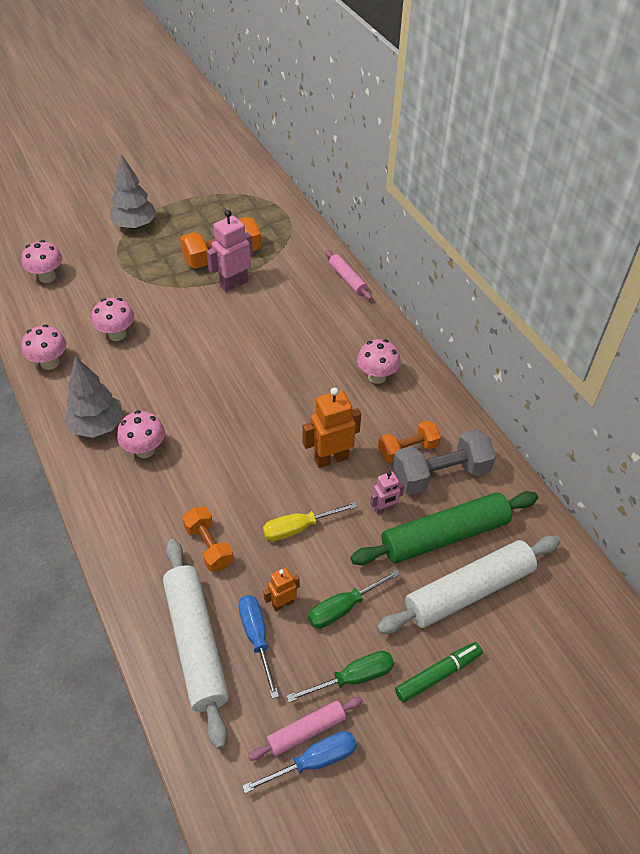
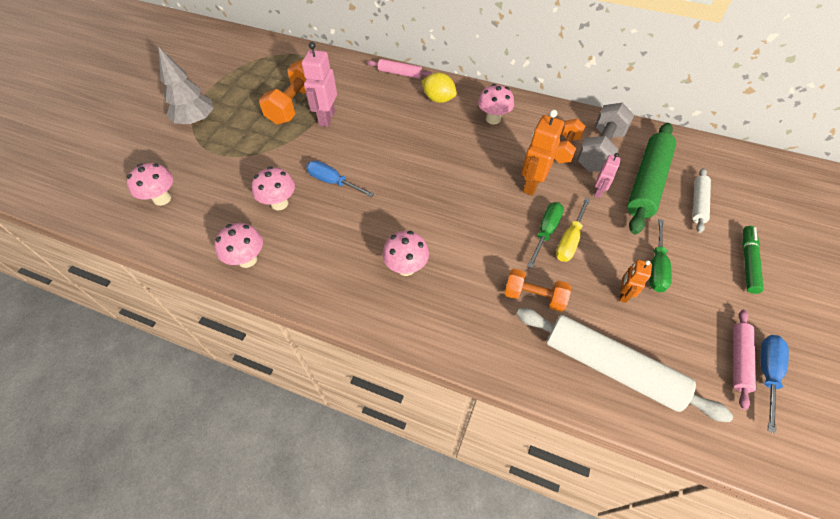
camera: 40 degrees left, 5 degrees up
grey tree [64,356,123,438] -> none
blue screwdriver [238,595,279,699] -> blue screwdriver moved to [306,161,374,197]
green screwdriver [287,651,394,702] -> green screwdriver moved to [527,202,564,268]
white rolling pin [376,536,560,634] -> white rolling pin [692,168,711,233], size x0.52
none -> yellow lemon [422,73,457,103]

